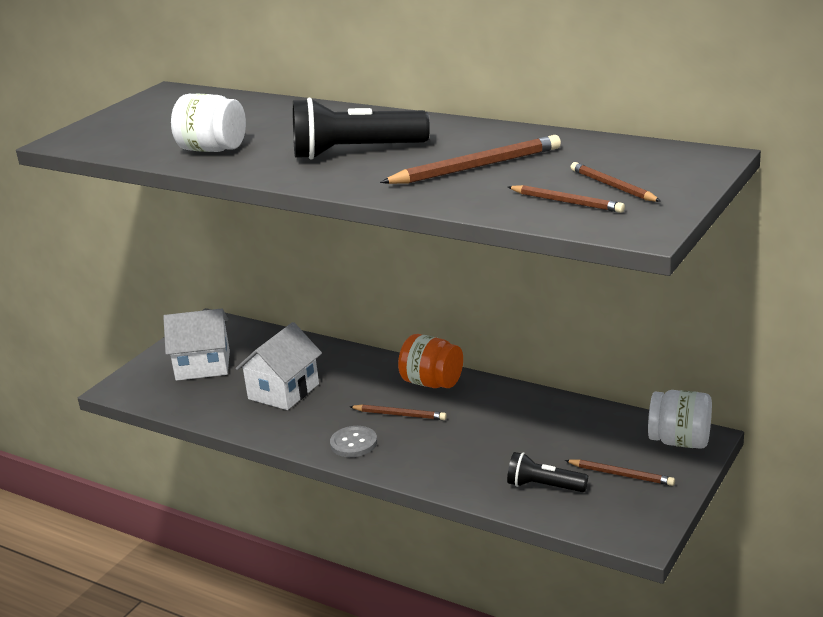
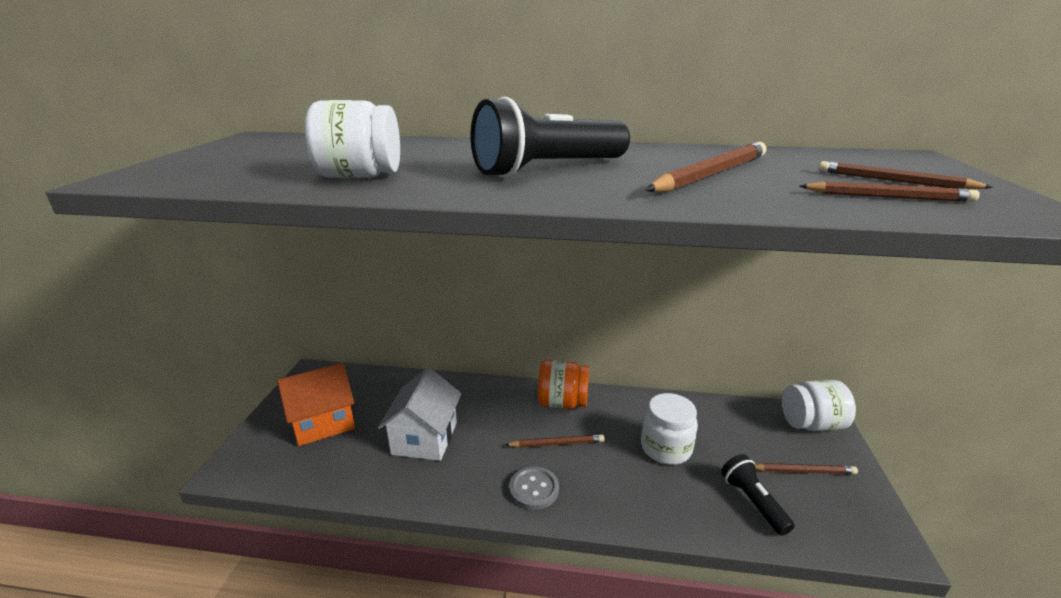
camera: 25 degrees left, 0 degrees up
white house [163,308,230,381] -> orange house [277,363,355,446]
black flashlight [507,452,588,492] -> black flashlight turned 75 degrees clockwise [721,454,795,536]
none -> white jar [641,393,698,465]

